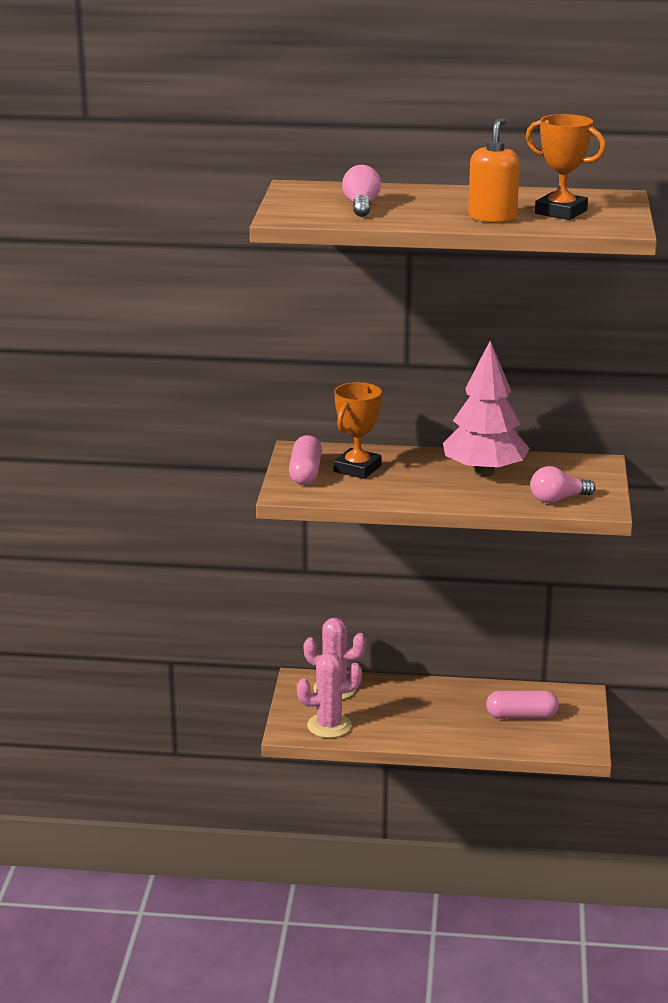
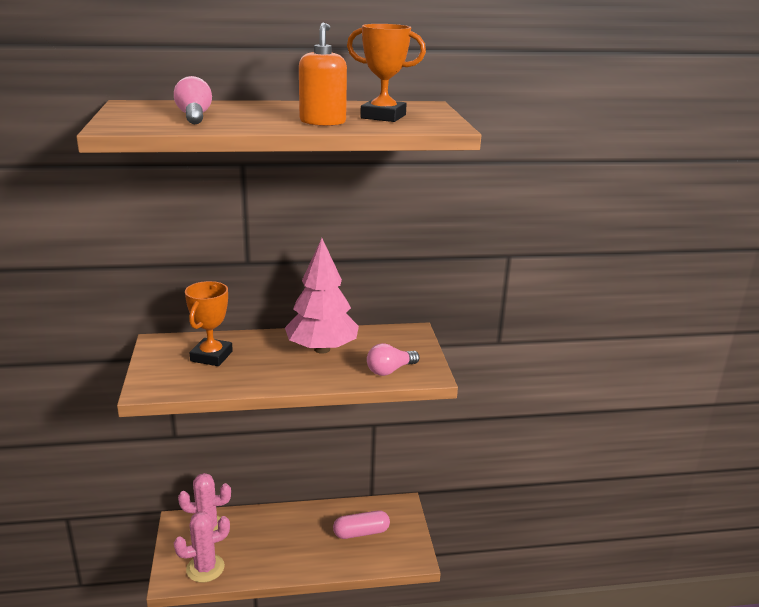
camera: 15 degrees left, 0 degrees up
pink capsule [289,435,322,485] -> none

